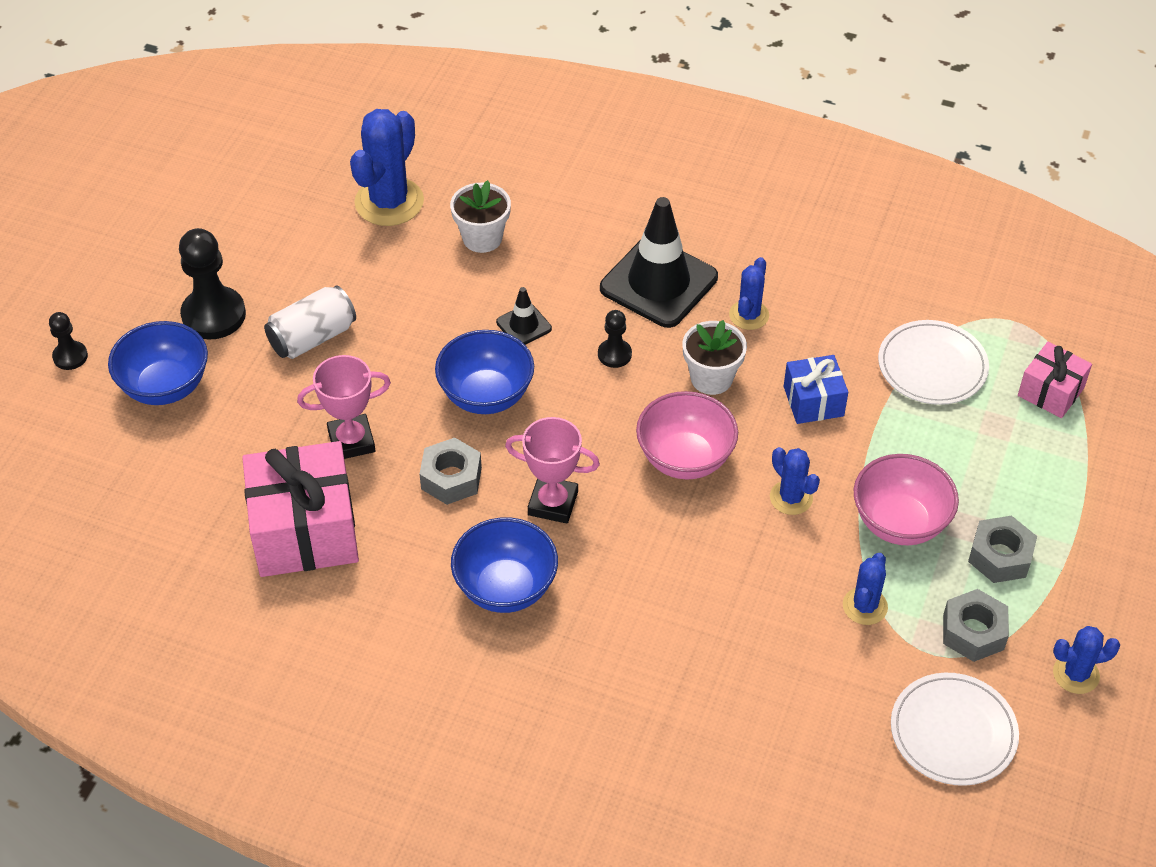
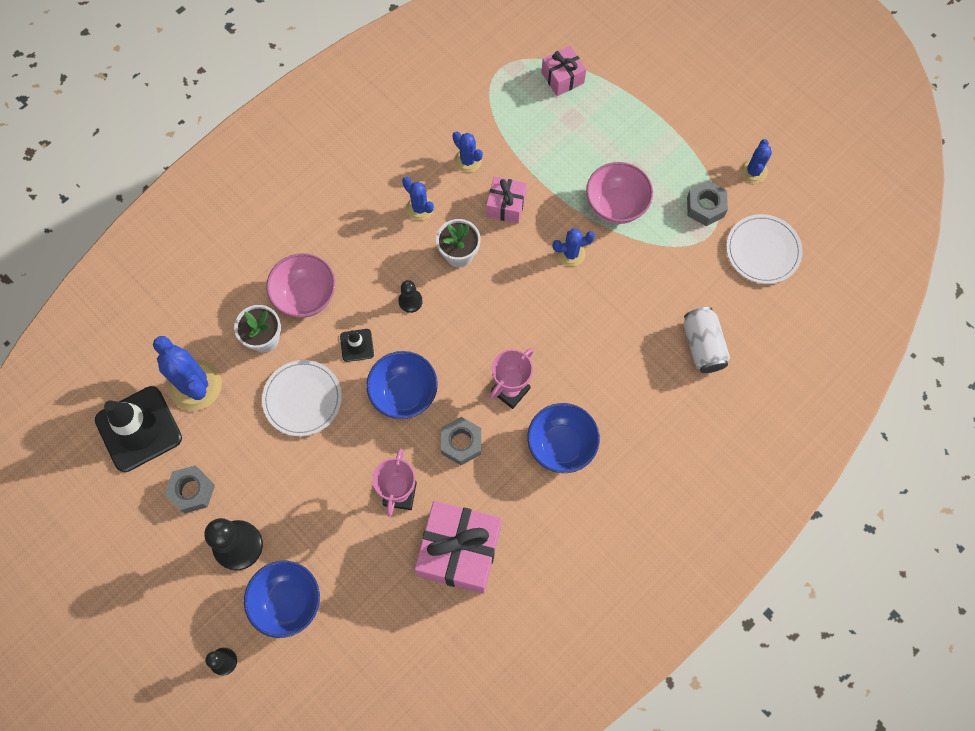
camera: 65 degrees left, 20 degrees up
white can [264,285,356,359] -> white can moved to [683,307,730,373]
black traffic cone [600,197,718,328] -> black traffic cone moved to [95,386,182,472]
pink bowl [636,391,738,480] -> pink bowl moved to [266,253,335,318]
blue gift [784,355,848,424] -> pink gift [486,176,527,224]
blue cactus [843,553,888,625] -> blue cactus moved to [453,131,483,173]
white plate [878,320,989,405] -> white plate moved to [262,360,342,436]
grey nut [968,516,1037,583] -> grey nut moved to [165,466,215,513]

